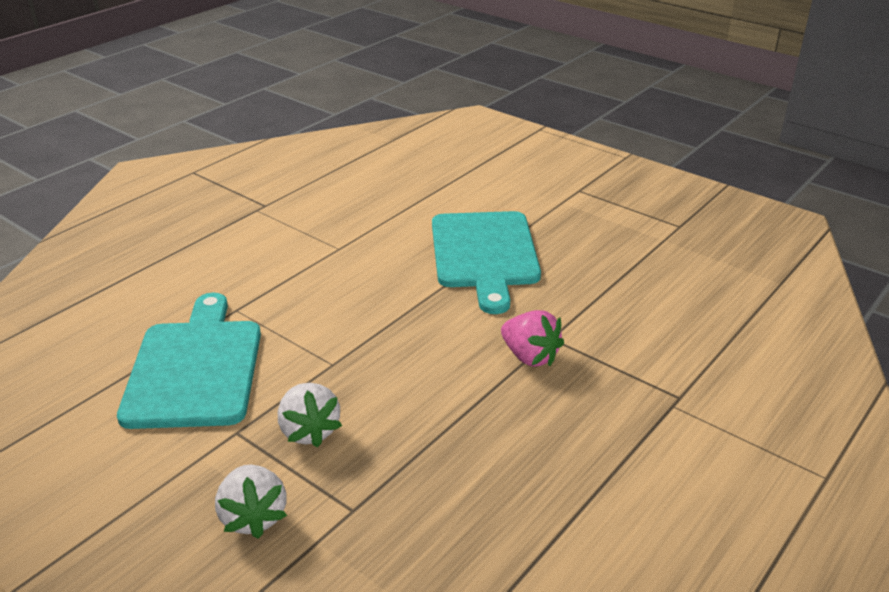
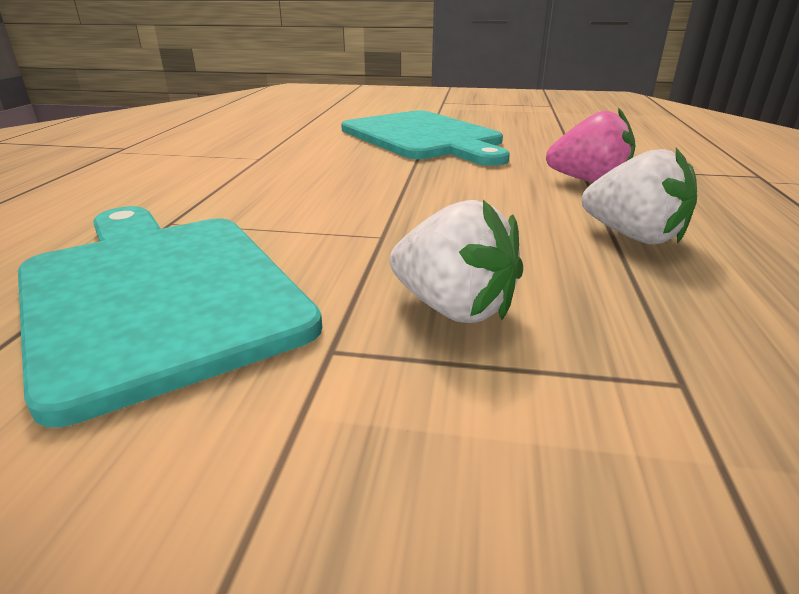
camera: 30 degrees left, 5 degrees down
white strawberry [215,465,287,539] -> white strawberry moved to [582,148,697,245]

